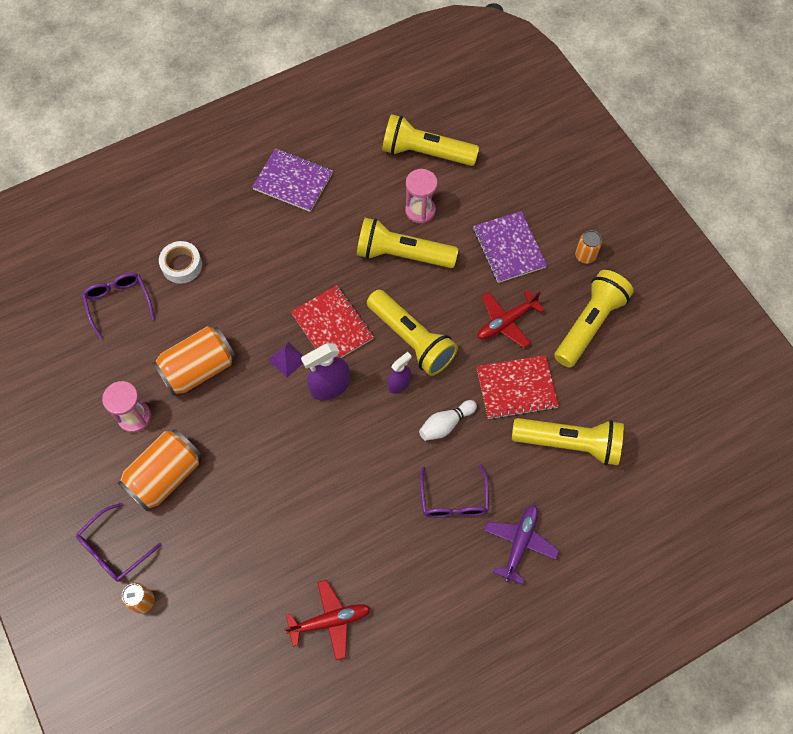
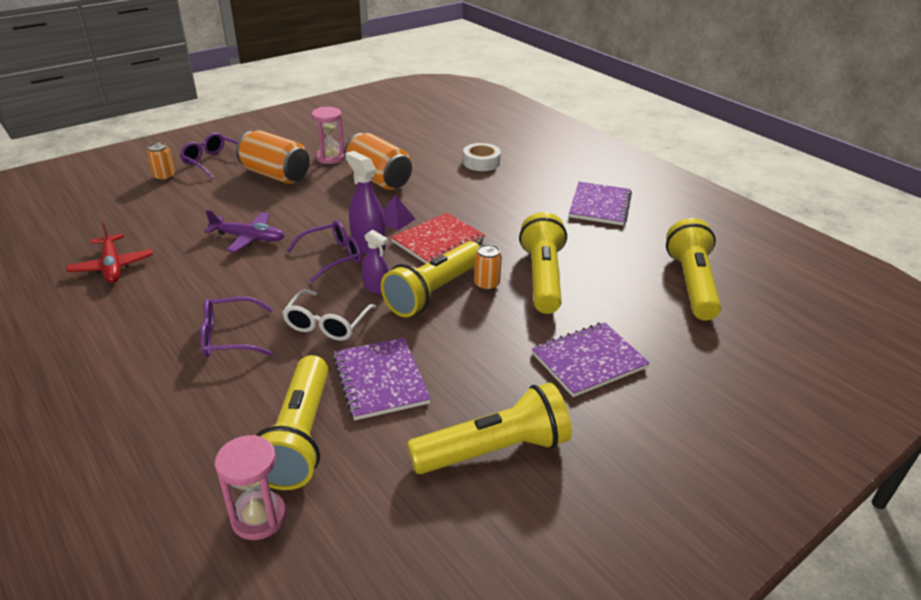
camera: 80 degrees right, 30 degrees down
purple glasses [82,273,155,339] -> purple glasses moved to [286,220,362,282]
pink hourglass [405,169,438,223] -> pink hourglass moved to [215,435,287,540]
white bowling pin [419,400,477,441] -> white glasses [282,290,376,341]
red notebook [477,355,559,420] -> purple notebook [333,338,431,420]
red plane [478,290,544,348] -> none
purple plane [484,505,559,584] -> purple plane moved to [204,210,284,253]
yellow flashlight [554,270,634,368] -> yellow flashlight turned 45 degrees counterclockwise [407,383,572,474]
orange can [575,230,602,264] -> orange can moved to [474,244,502,291]

